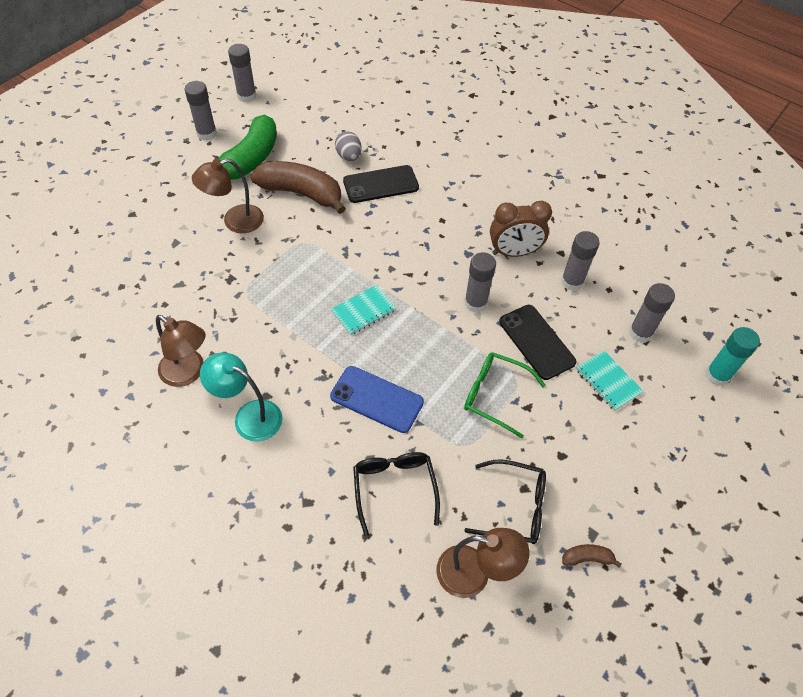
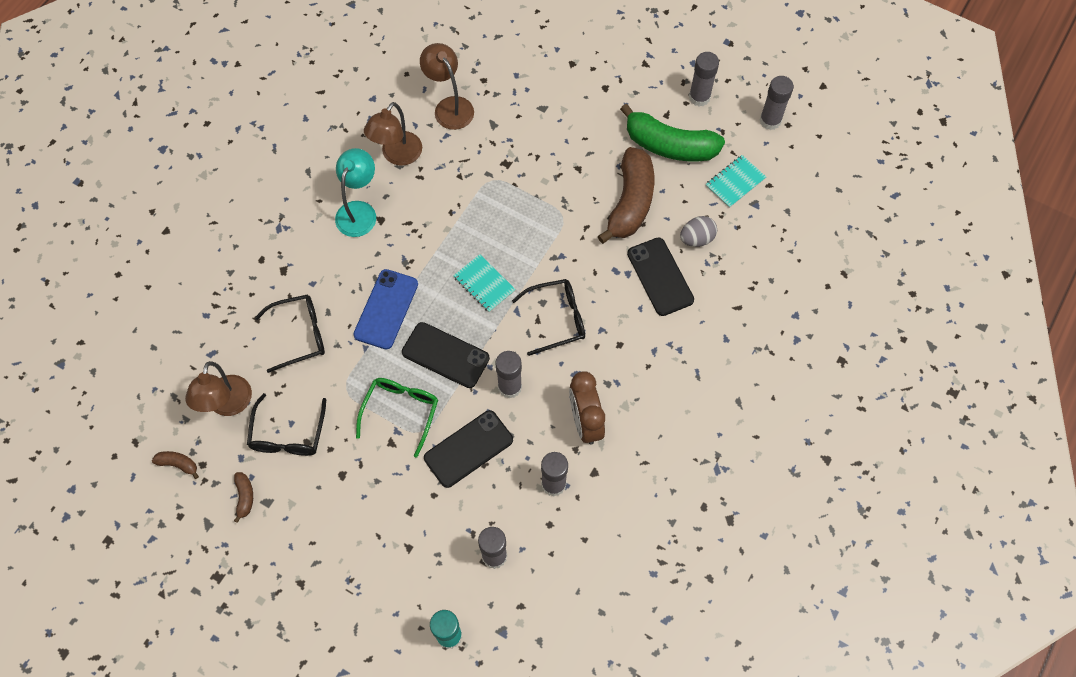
camera: 85 degrees right, 10 degrees up
brown lamp [192,159,264,233] -> brown lamp moved to [420,43,474,130]
turquoise notebook [576,351,644,411] -> turquoise notebook moved to [705,155,766,208]
none -> brown banana [152,451,199,479]
none -> black phone [402,322,490,388]
none -> black glasses [512,279,585,356]

